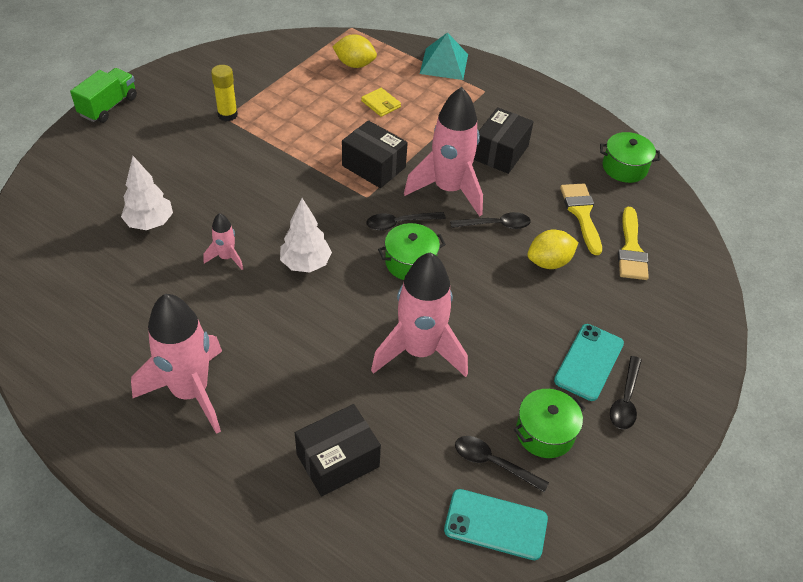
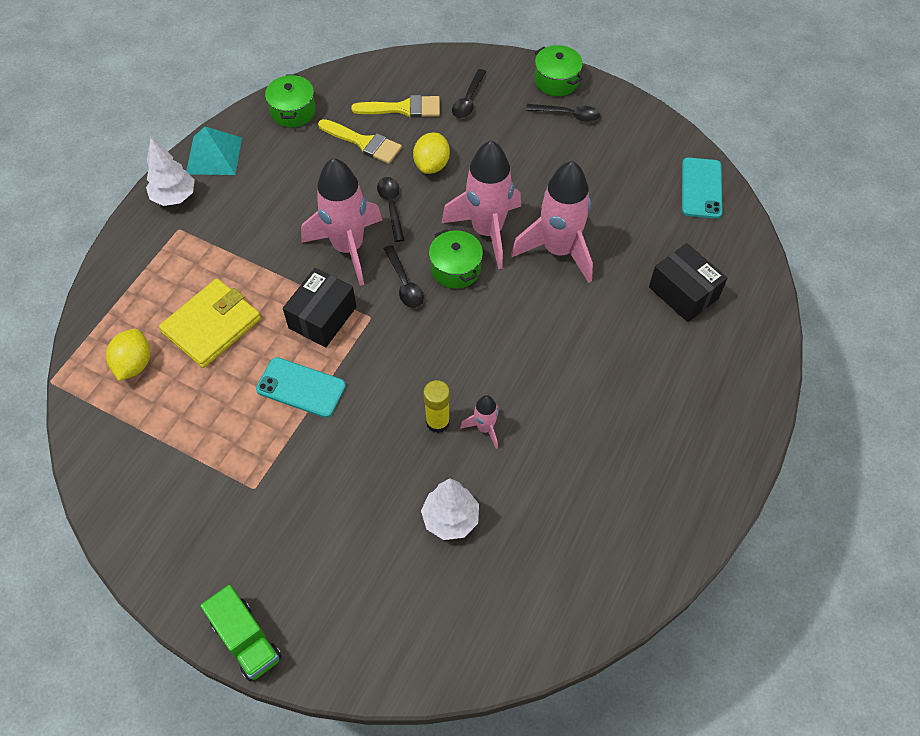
camera: 95 degrees left, 10 degrees up
green truck [70,68,137,123] -> green truck turned 150 degrees counterclockwise [200,585,282,681]
pink rocket [131,294,222,434] -> pink rocket moved to [441,140,521,269]
yellow glue stick [211,65,238,121] -> yellow glue stick moved to [423,380,450,433]
white tree [280,198,332,273] -> white tree moved to [146,137,195,206]
yellow wallet [361,88,401,117] -> yellow wallet [159,279,261,368], size x2.04
turquoise pyramid [420,32,468,80] -> turquoise pyramid moved to [186,126,242,175]
black spoon [455,436,549,492] -> black spoon moved to [452,69,486,118]
black box [474,107,534,174] -> none
green pot [514,389,586,458] -> green pot moved to [535,45,583,96]
yellow lemon [527,230,578,269] -> yellow lemon turned 45 degrees clockwise [413,132,450,174]
turquoise phone [554,324,624,401] -> turquoise phone moved to [256,357,346,418]
yellow brush [560,184,602,255] -> yellow brush turned 135 degrees counterclockwise [318,119,402,164]

